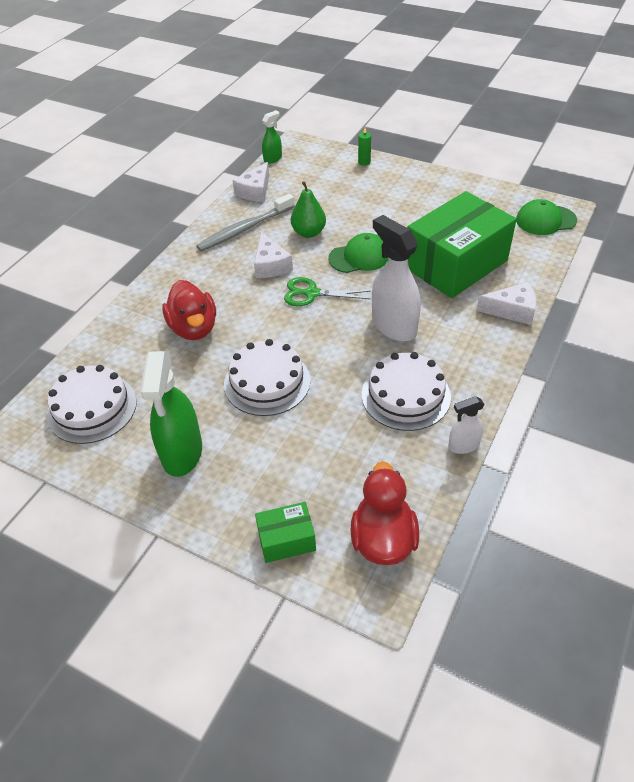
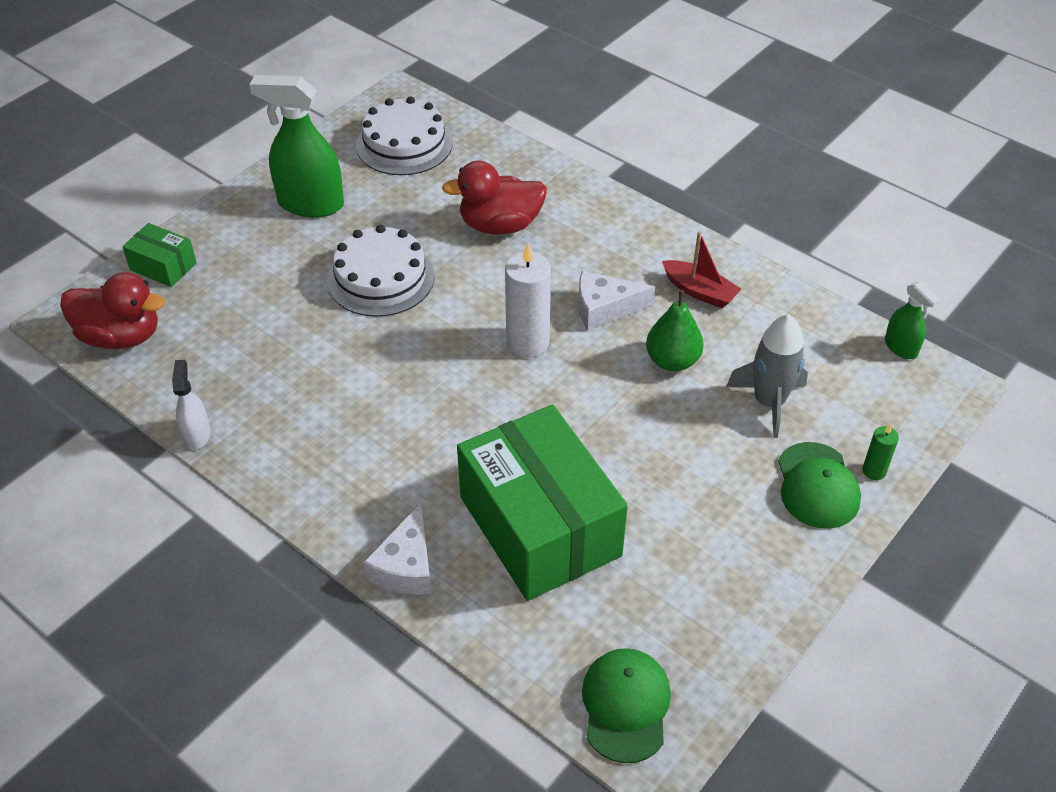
camera: 100 degrees right, 0 degrees up
grey toothbrush [196,194,295,251] -> red boat [662,231,741,308]
white cheese [233,162,269,202] -> none
green box [255,502,316,563] -> green box turned 60 degrees counterclockwise [122,223,197,287]
green scissors [284,277,371,306] -> white candle [505,243,551,357]
green cap [328,233,389,273] -> green cap moved to [778,442,861,529]
white cake [362,352,451,431] -> none
white spray bottle [372,215,421,342] -> none
none -> grey rocket [726,314,808,438]

